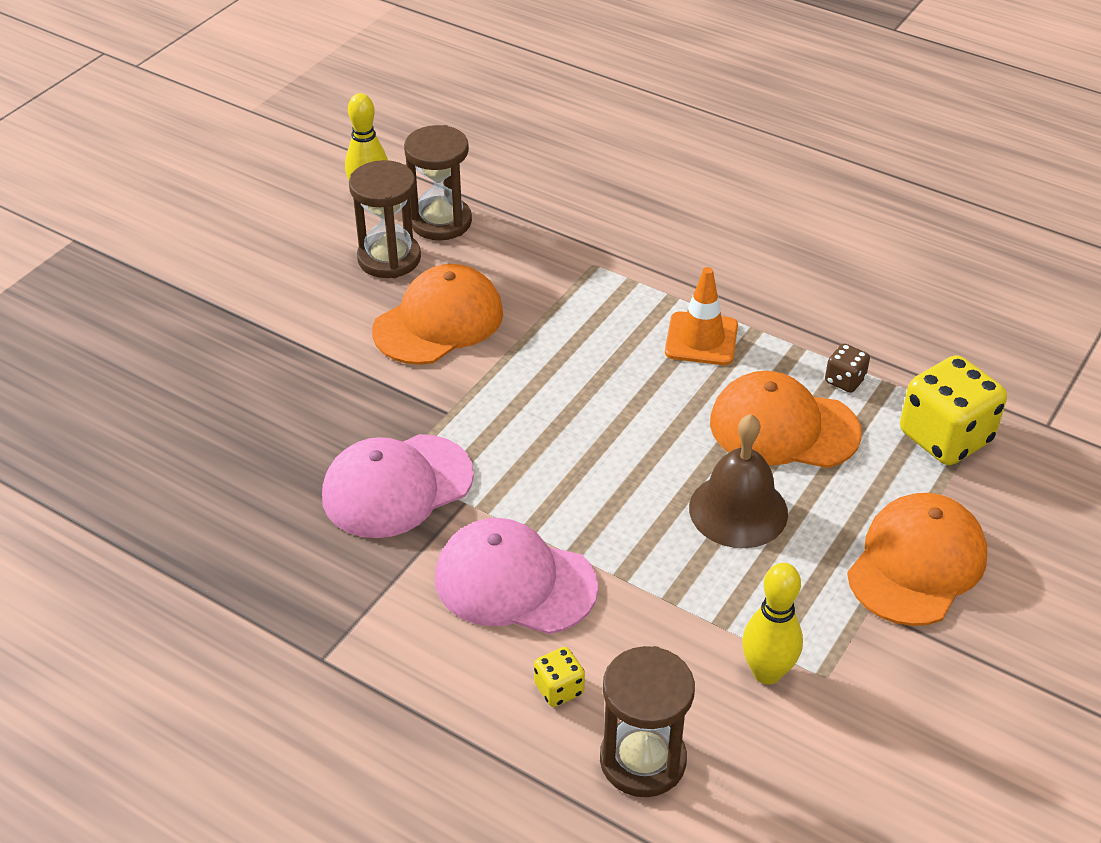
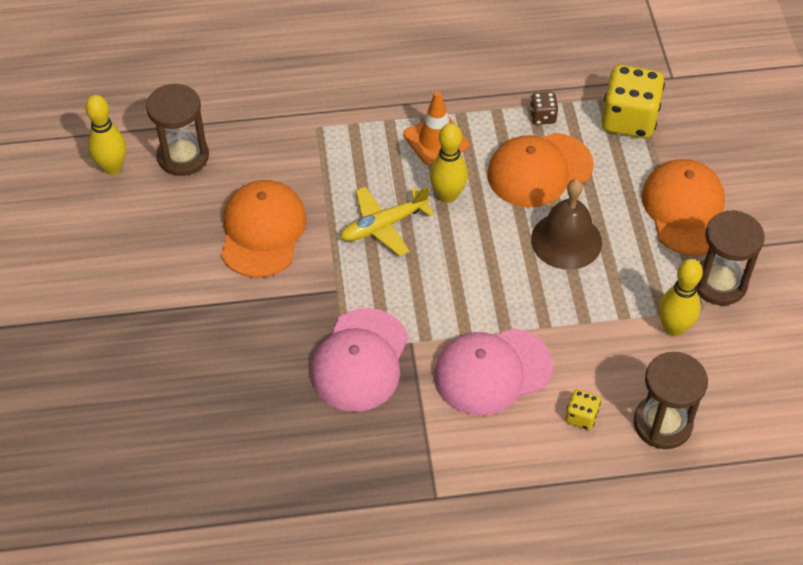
camera: 40 degrees left, 10 degrees up
brown hourglass [349,160,421,278] -> brown hourglass moved to [696,210,765,305]
none -> yellow plane [340,186,434,256]
none -> yellow bowling pin [430,123,468,203]

